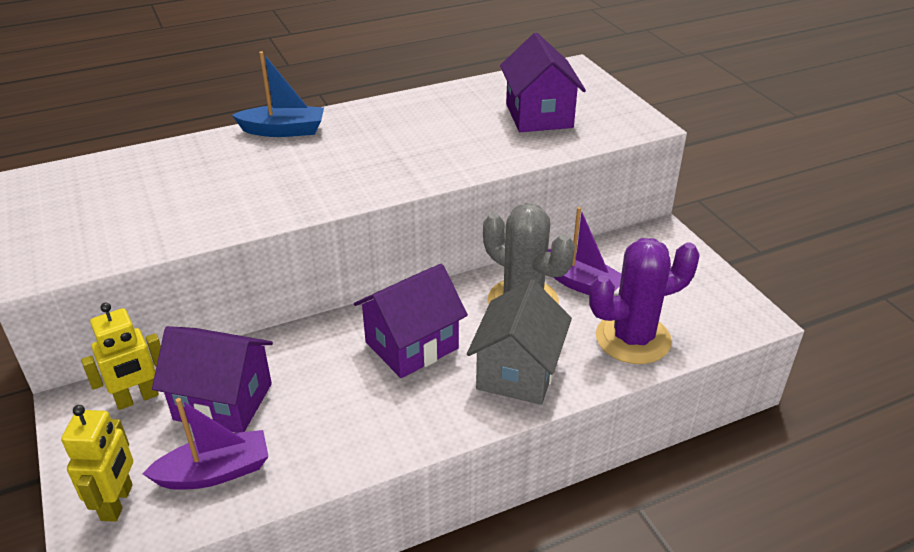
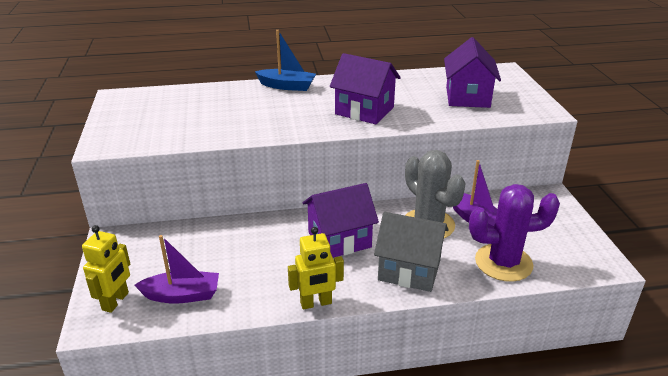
camera: 15 degrees right, 5 degrees down
yellow robot [81,303,161,410] -> yellow robot moved to [288,227,344,309]
purple house [152,326,273,433] -> purple house moved to [330,53,401,124]
grey house [467,279,572,405] -> grey house turned 75 degrees clockwise [374,212,448,292]

